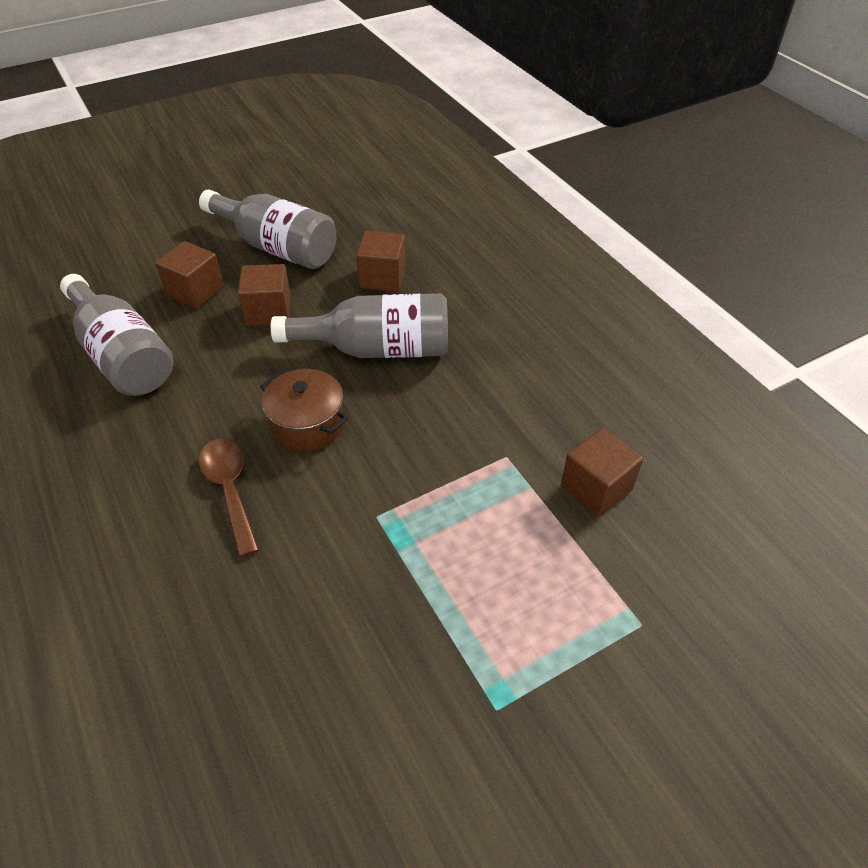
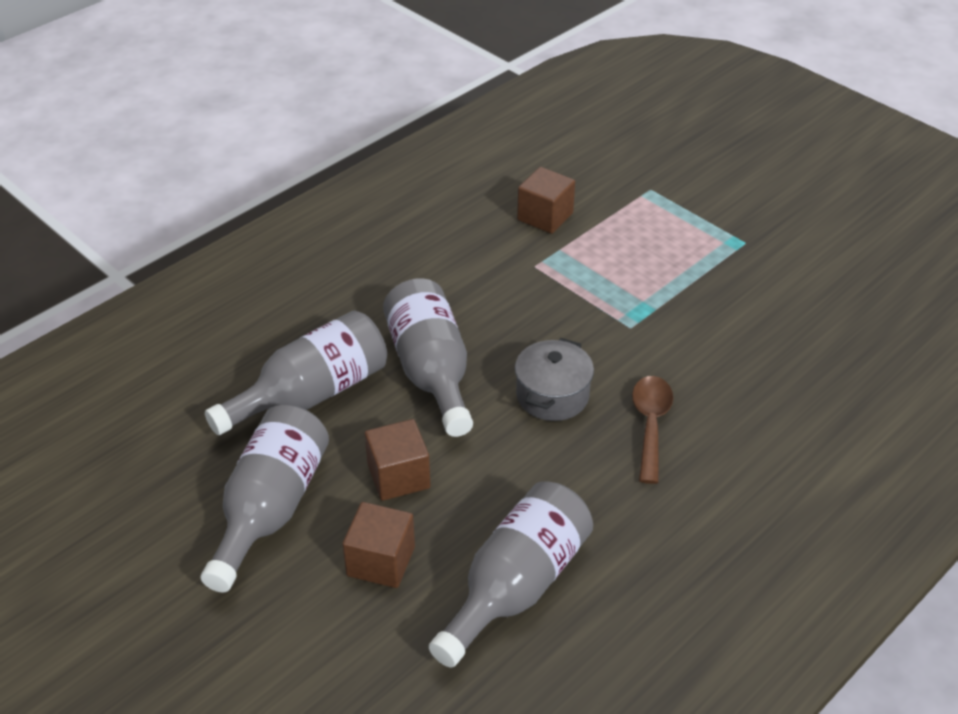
camera: 105 degrees left, 5 degrees down
brown spoon [199,439,259,557] -> brown spoon turned 135 degrees clockwise [632,376,673,484]
brown pot [260,369,348,452] -> grey pot [515,338,594,421]
brown cube [356,231,406,292] -> grey bottle [205,311,387,435]

